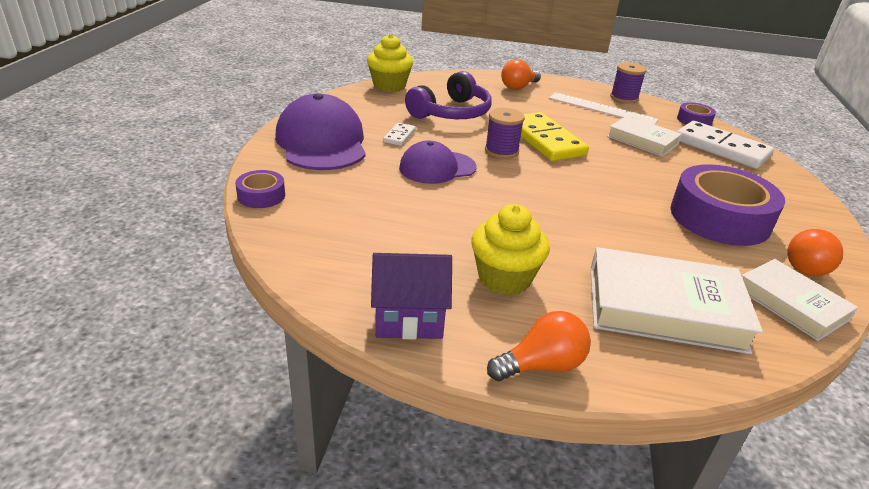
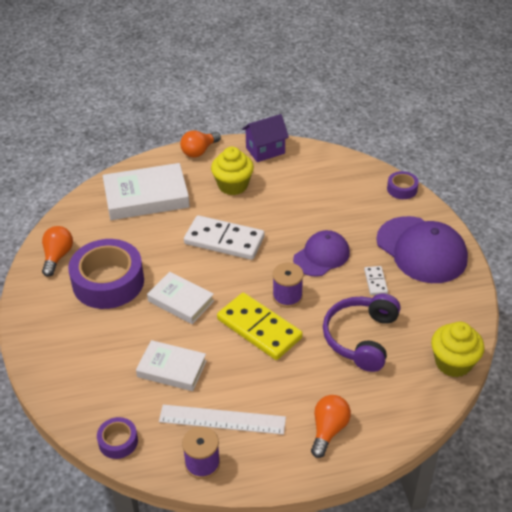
camera: 160 degrees right, 10 degrees up
white domino [677,121,774,169] -> white domino moved to [184,215,265,260]
white book [741,259,858,341] -> white book moved to [147,272,214,324]

